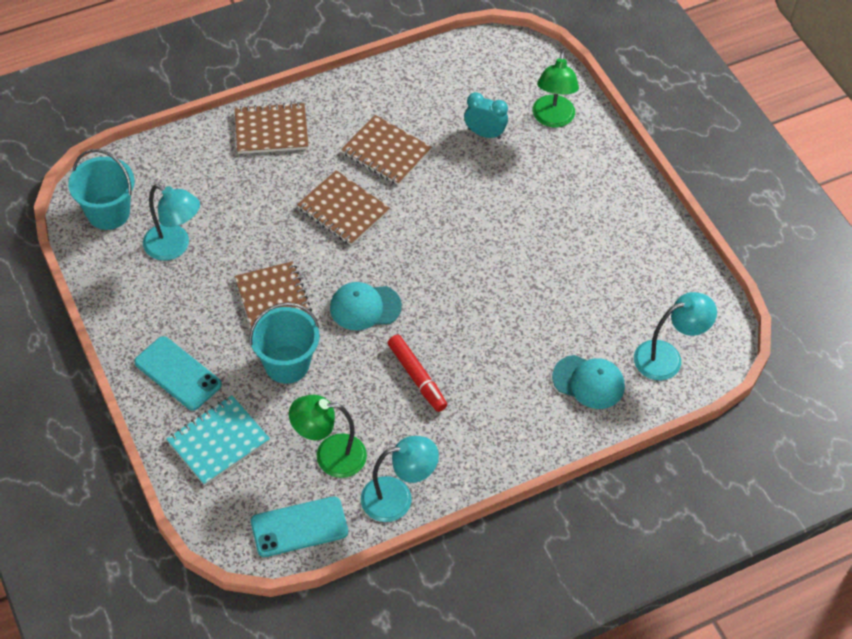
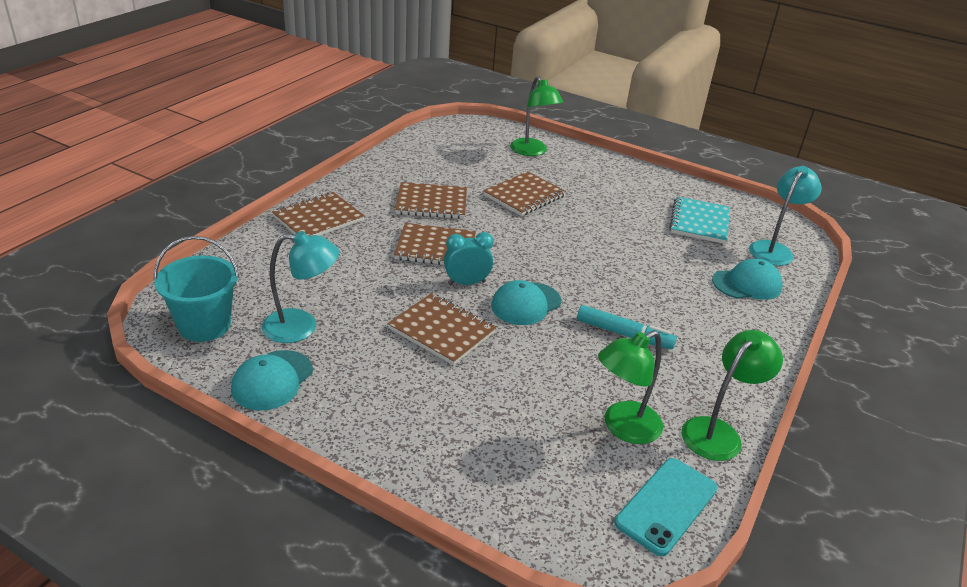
camera: 35 degrees left, 20 degrees down
turquoise phone [134,336,222,411] -> none
turquoise notebook [166,395,270,486] -> turquoise notebook moved to [669,196,730,244]
turquoise bucket [249,302,319,384] -> none
turquoise lamp [361,436,439,522] -> green lamp [682,330,783,461]
red marker [388,335,447,412] -> turquoise marker [577,305,677,349]
turquoise clock [464,92,508,139] -> turquoise clock moved to [444,232,494,285]
none -> turquoise cap [231,350,313,411]
none -> brown notebook [483,171,566,216]

